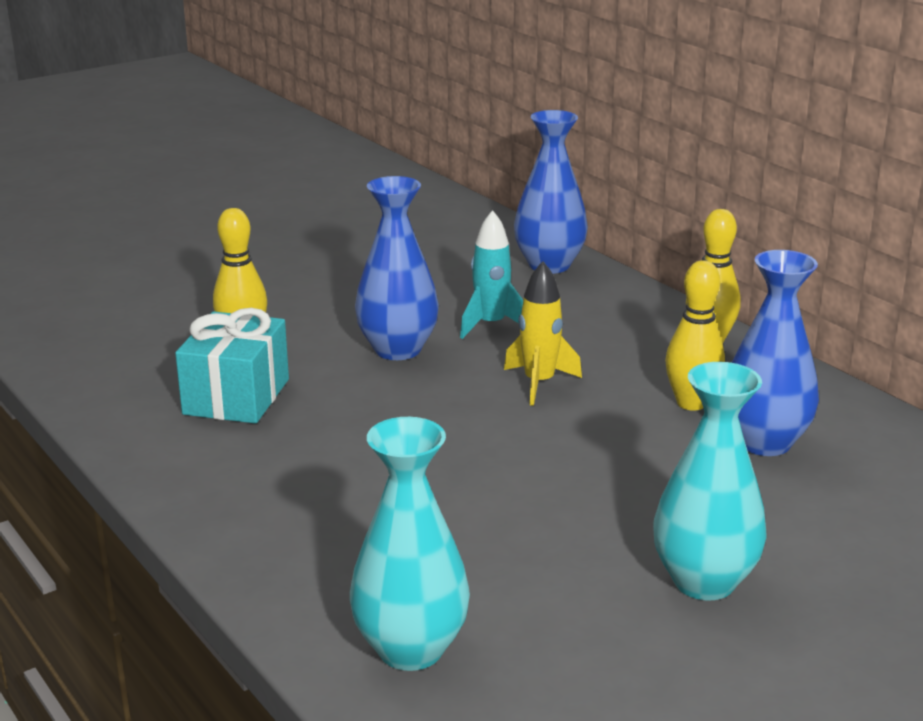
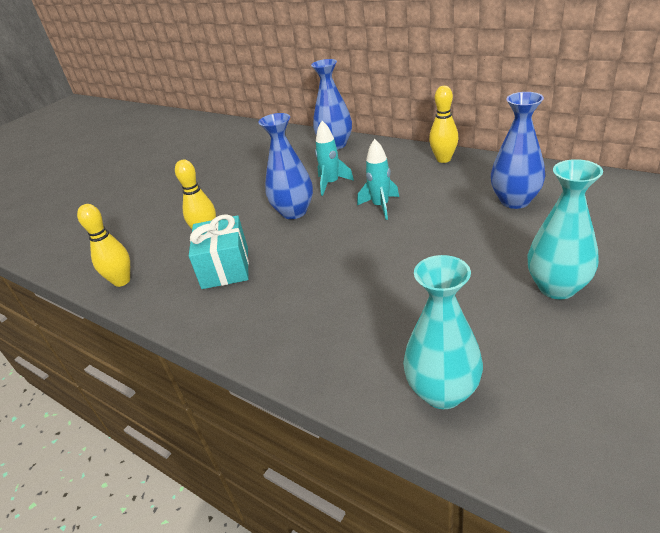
camera: 15 degrees left, 10 degrees up
yellow rocket [504,261,582,406] -> turquoise rocket [357,139,399,220]
yellow bowling pin [665,260,725,411] -> yellow bowling pin moved to [77,204,130,287]

